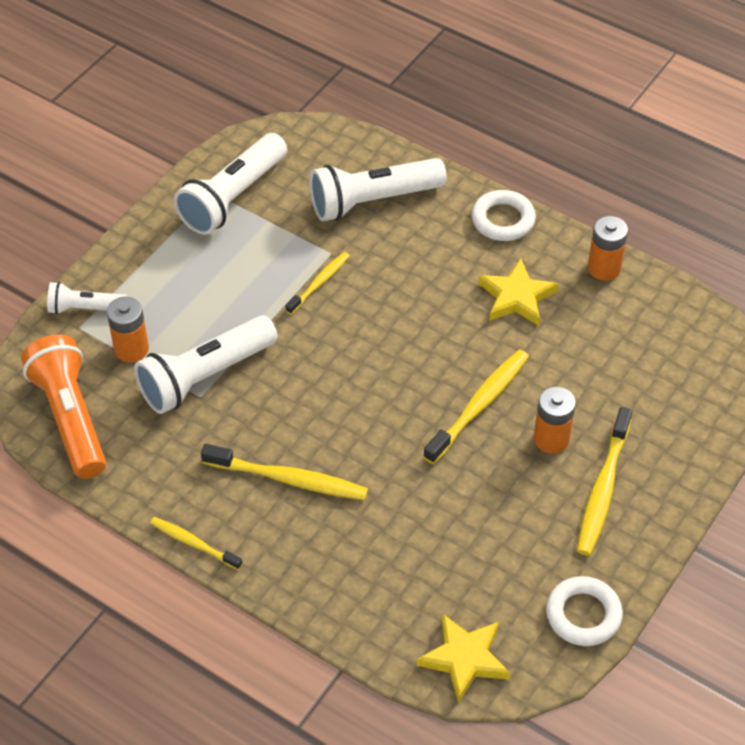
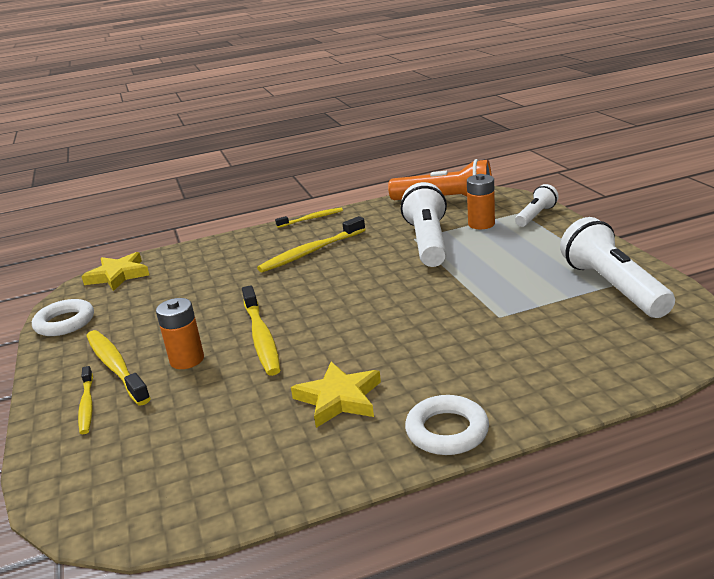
camera: 130 degrees right, 25 degrees down
yellow toothbrush [286,252,350,314] -> yellow toothbrush moved to [78,366,93,434]
white flashlight [309,158,447,221] -> none
orange battery [588,216,628,281] -> none

